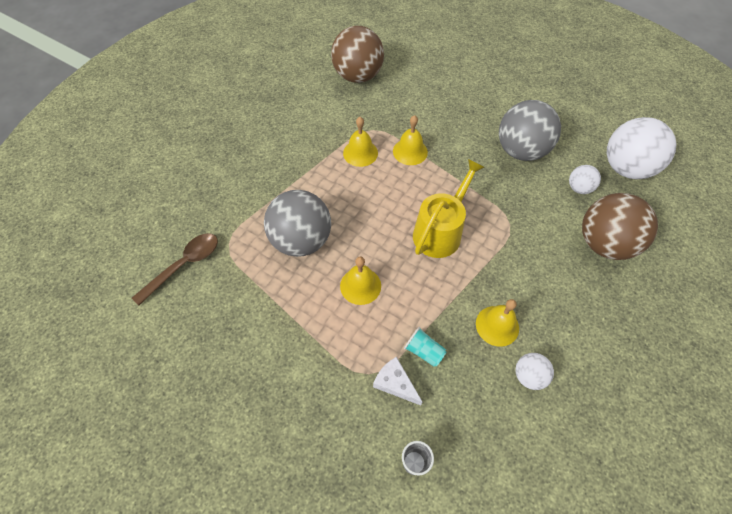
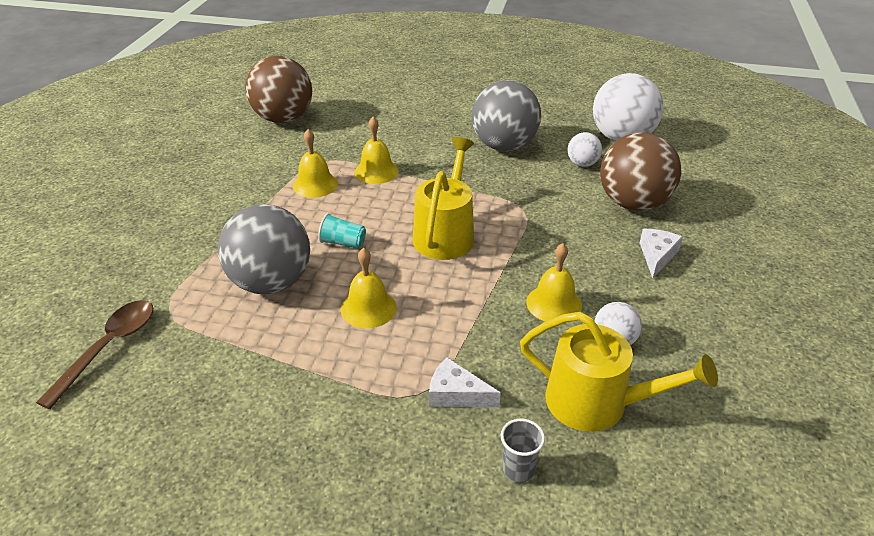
camera: 20 degrees left, 20 degrees down
turquoise cup [404,327,447,367] -> turquoise cup moved to [318,213,366,249]
none -> yellow watering can [520,312,718,432]
none -> white cheese [640,229,683,279]

